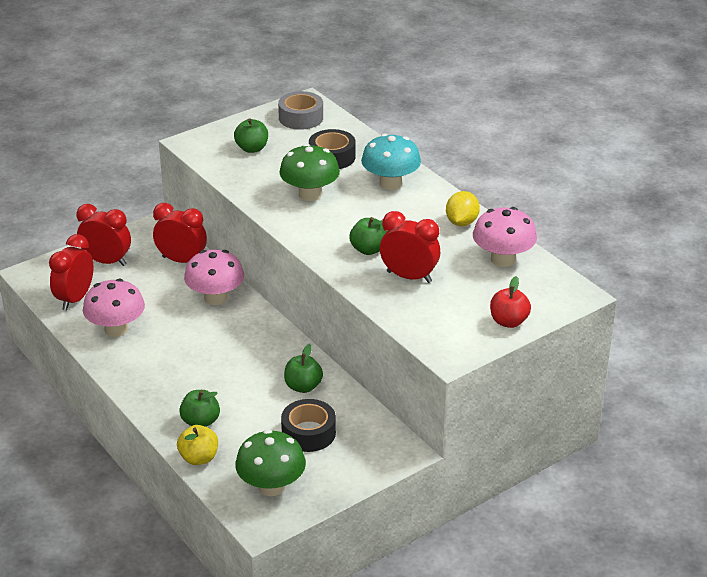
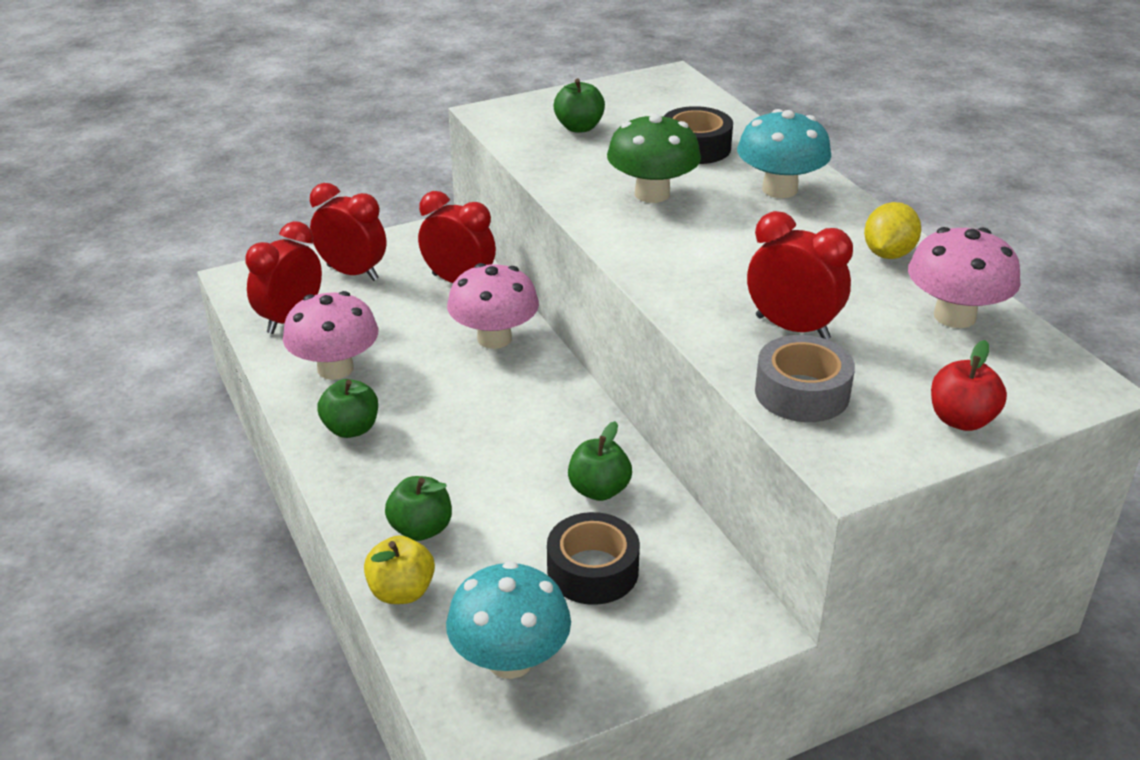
camera: 10 degrees right, 0 degrees up
green mushroom [235,430,306,496] -> turquoise mushroom [446,561,571,679]
grey tape [278,91,323,130] -> grey tape moved to [755,335,855,422]
green apple [350,217,387,255] -> green apple moved to [317,379,378,438]

